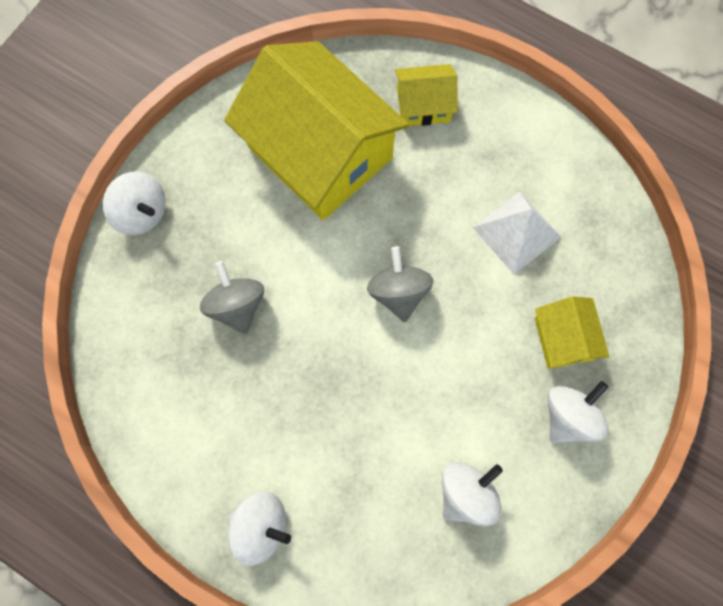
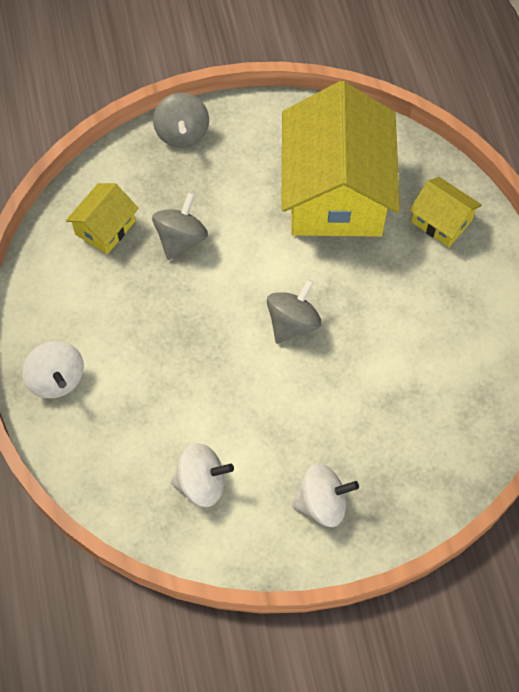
camera: 45 degrees right, 10 degrees down
white spinning top [103,171,166,236] -> grey spinning top [153,93,209,148]
white pyramid [473,192,561,274] -> none
yellow house [535,296,610,369] -> yellow house moved to [66,183,139,254]

